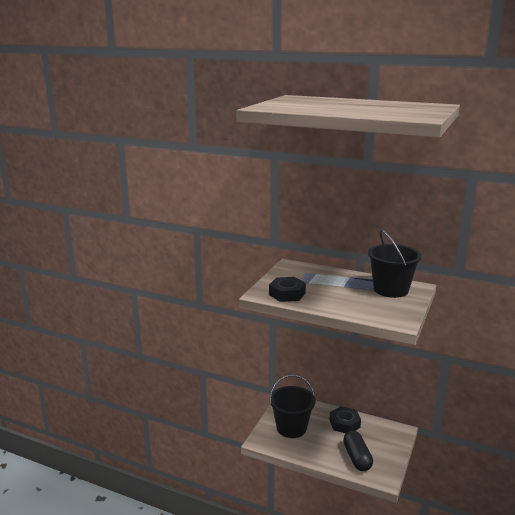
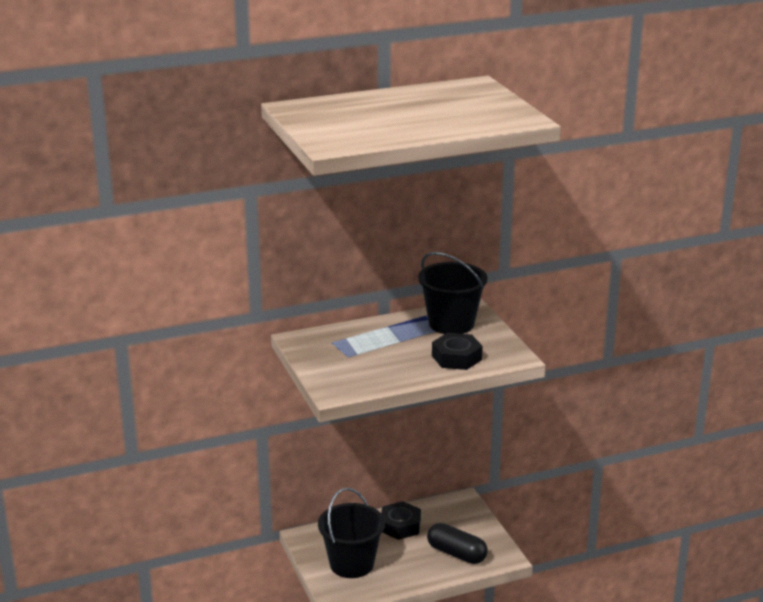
camera: 45 degrees left, 5 degrees up
black nut [269,277,306,302] -> black nut moved to [432,333,483,370]

